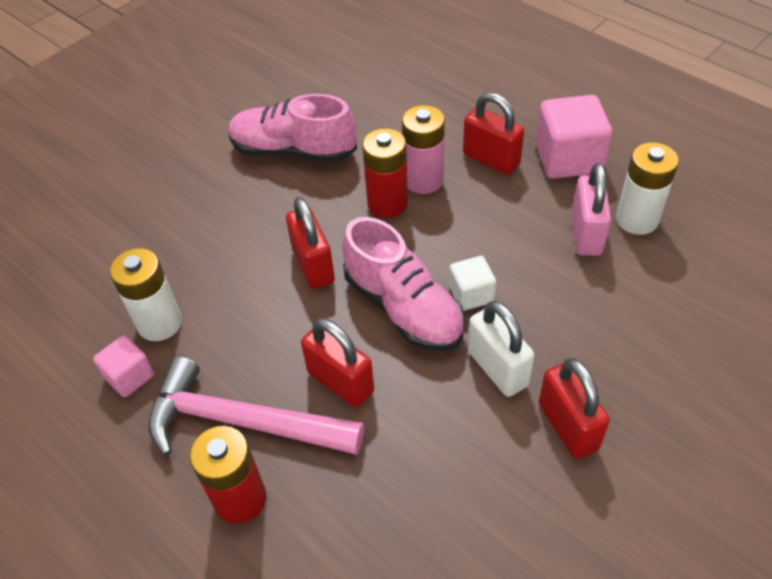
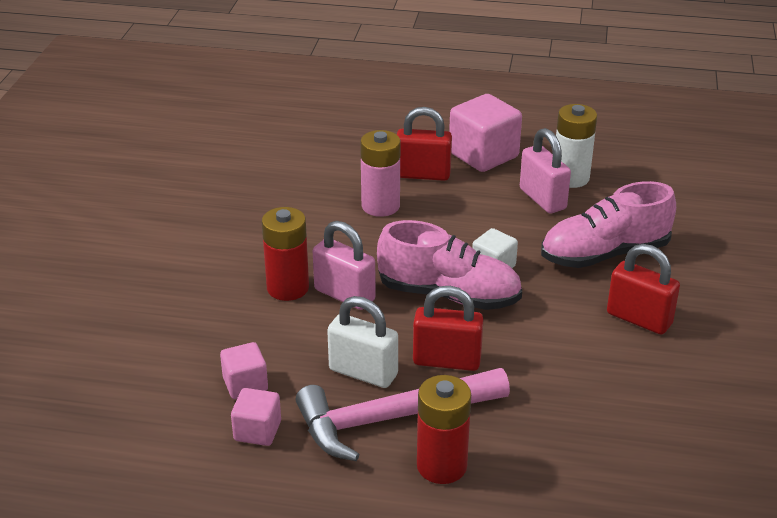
camera: 35 degrees left, 15 degrees down
white battery [110,248,182,341] -> pink cube [220,342,268,399]
pink shoe [228,94,357,163] -> pink shoe moved to [541,181,676,268]
red padlock [286,197,335,289] -> pink padlock [313,221,376,310]
red battery [362,128,408,218] -> red battery moved to [262,207,309,301]
white padlock [468,301,534,397] -> white padlock moved to [327,296,398,388]

